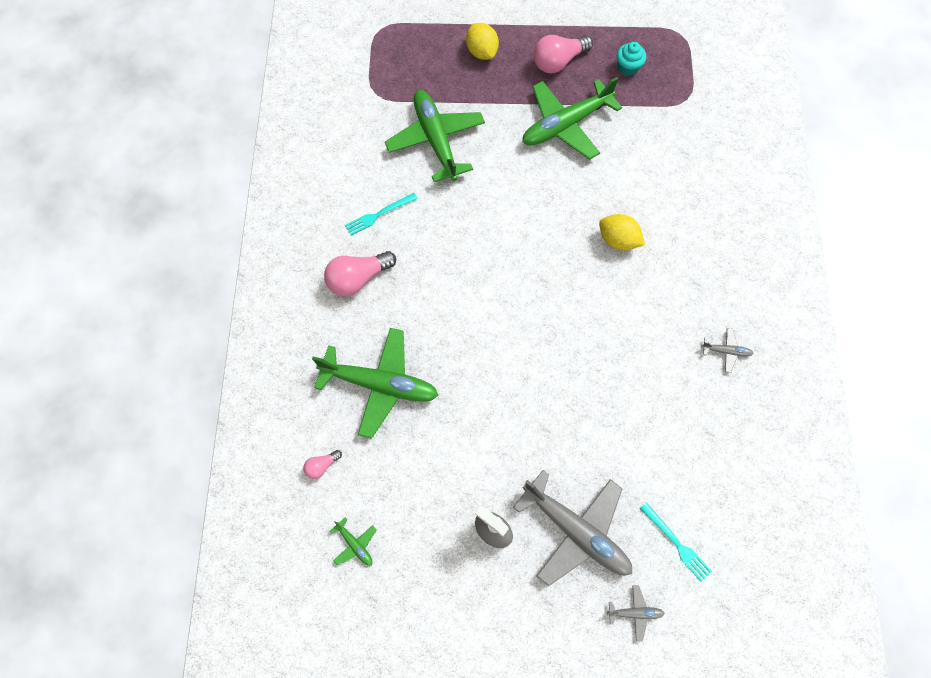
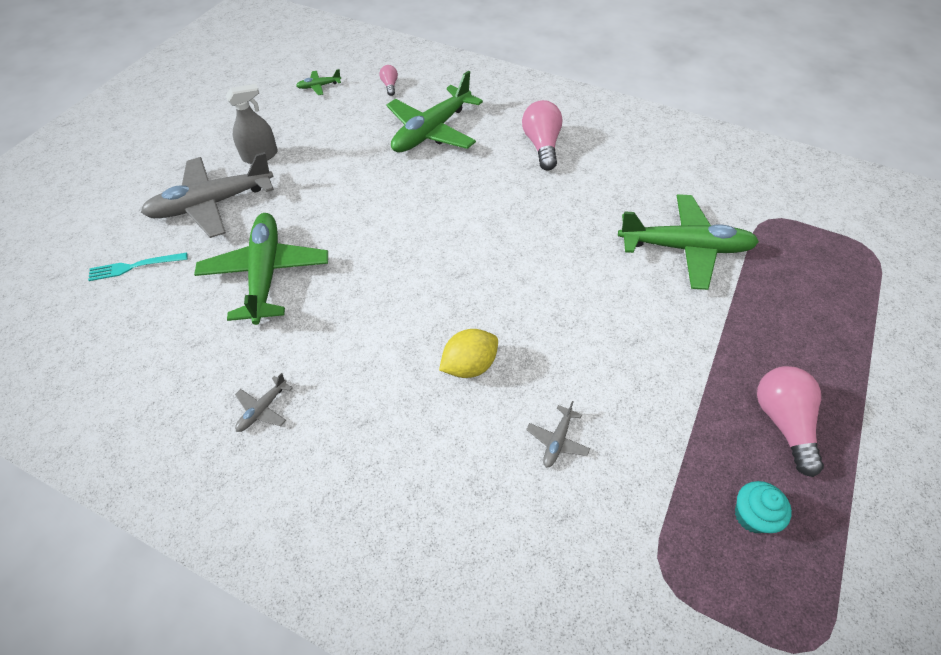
camera: 115 degrees right, 15 degrees down
turquoise fork [345,193,418,236] -> none
yellow lemon [466,23,499,60] -> none
green plane [522,77,622,160] -> green plane moved to [194,213,328,325]
grey plane [607,585,665,642] -> grey plane moved to [526,401,590,468]

